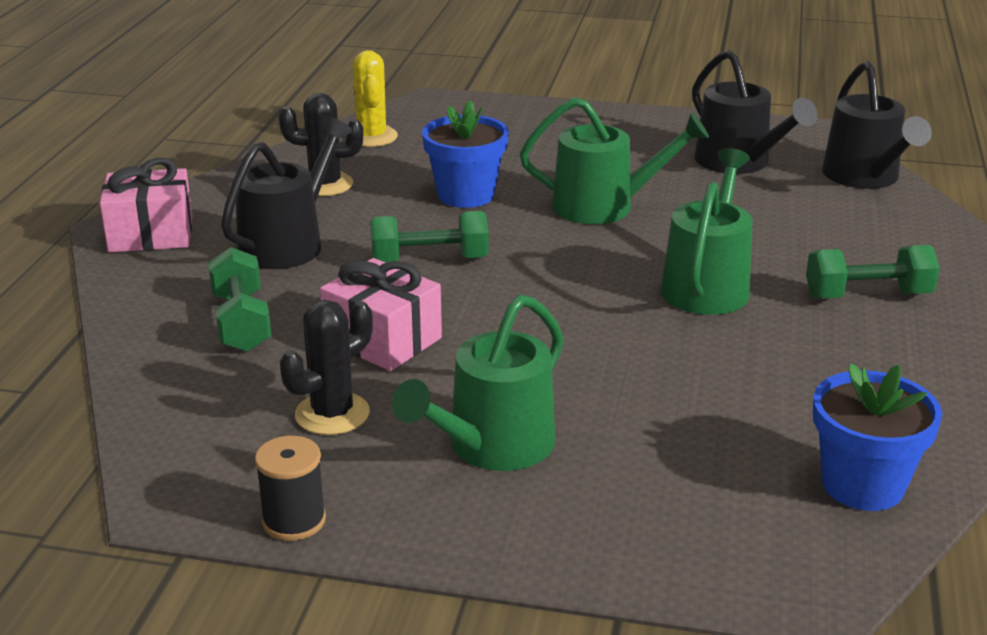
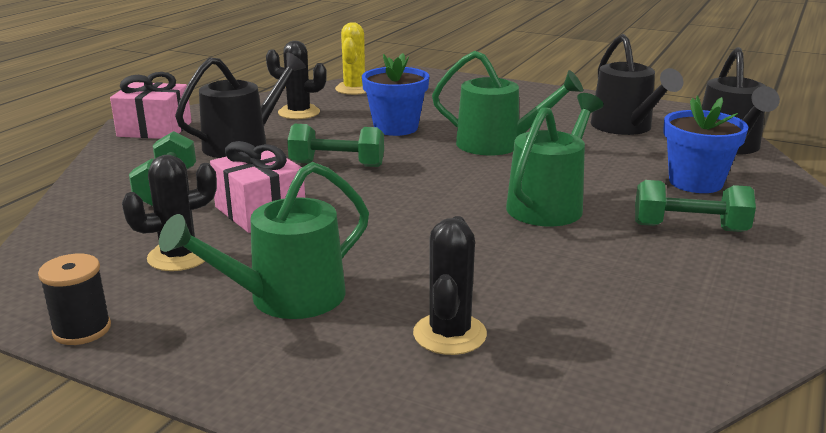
camera: 15 degrees right, 5 degrees down
blue flower pot [813,363,942,511] -> blue flower pot moved to [663,96,748,193]
none -> black cactus [413,216,487,355]

